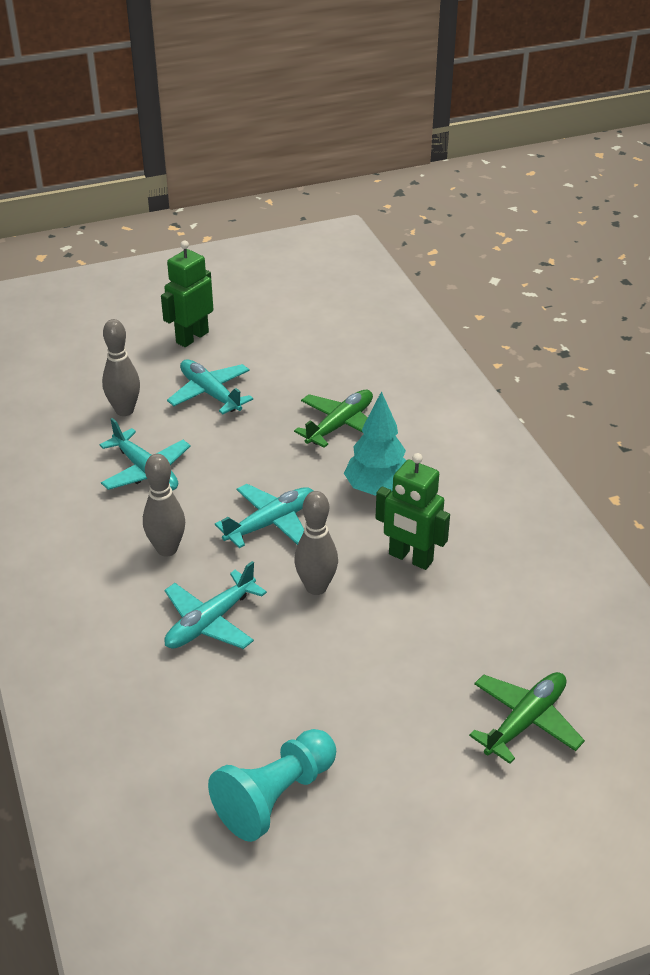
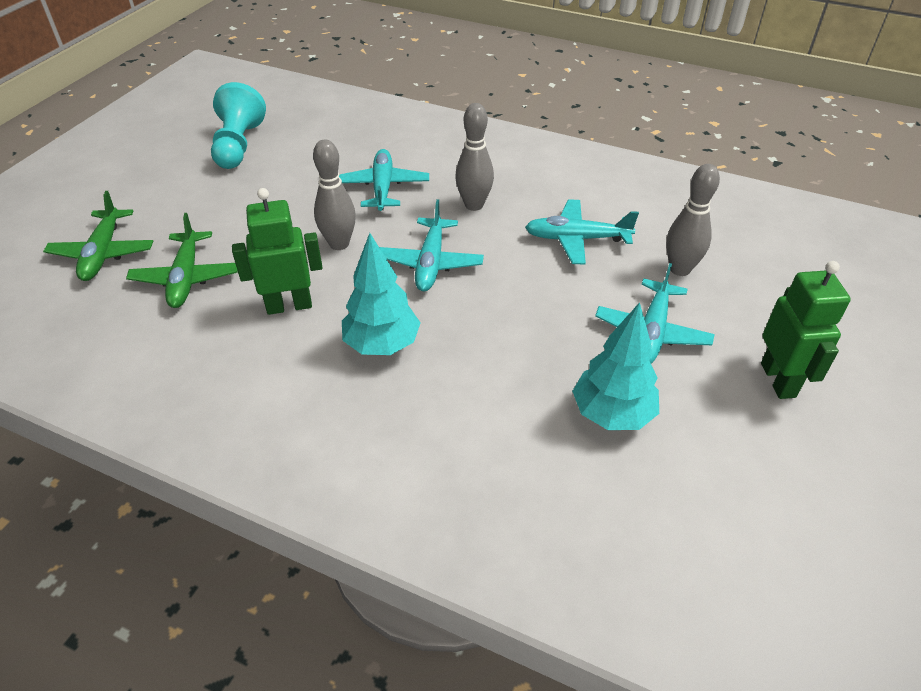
camera: 135 degrees right, 5 degrees up
turquoise plane [167,360,253,414] -> turquoise plane turned 105 degrees clockwise [595,263,715,364]
green plane [294,390,373,448] -> green plane moved to [126,213,238,308]
none -> turquoise tree [572,302,659,430]

